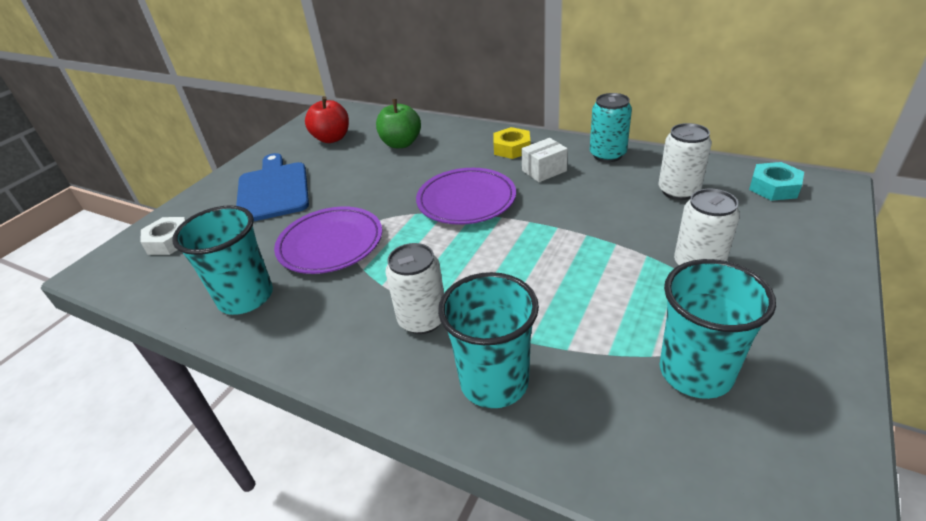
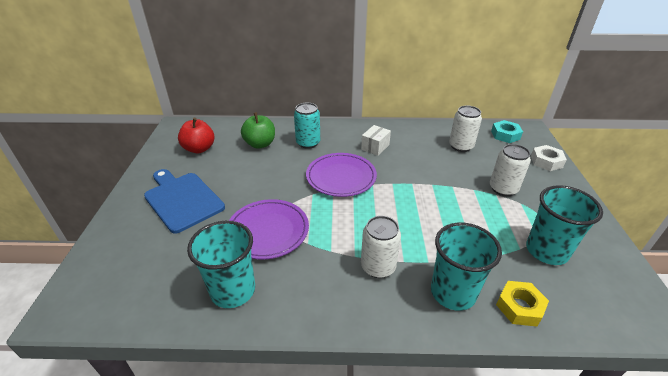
camera: 30 degrees left, 0 degrees up
white nut [140,217,186,255] -> white nut moved to [531,145,567,171]
yellow nut [493,127,531,159] -> yellow nut moved to [496,281,549,327]
turquoise can [590,93,632,162] -> turquoise can moved to [294,103,320,149]

